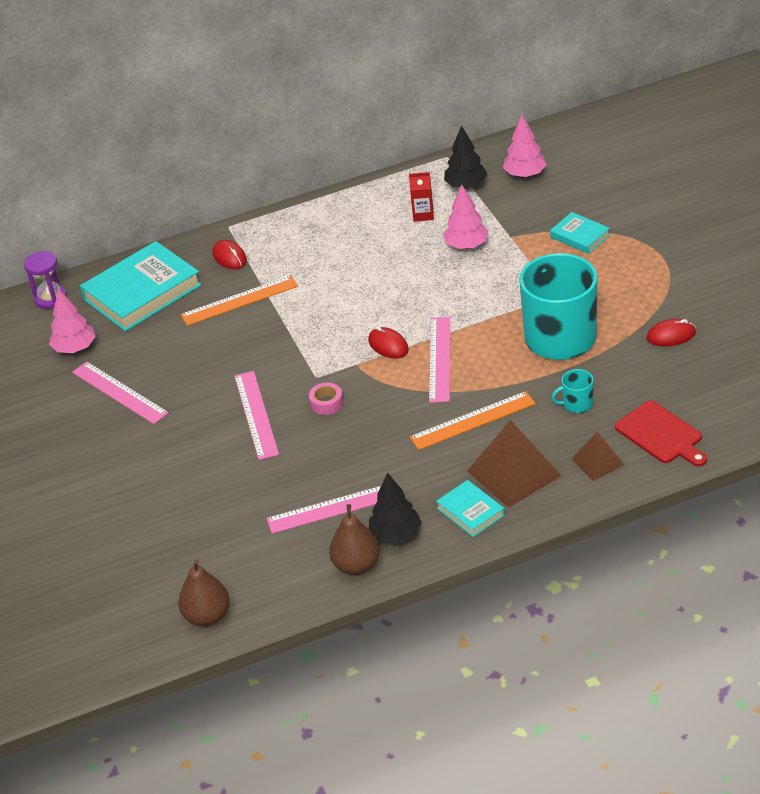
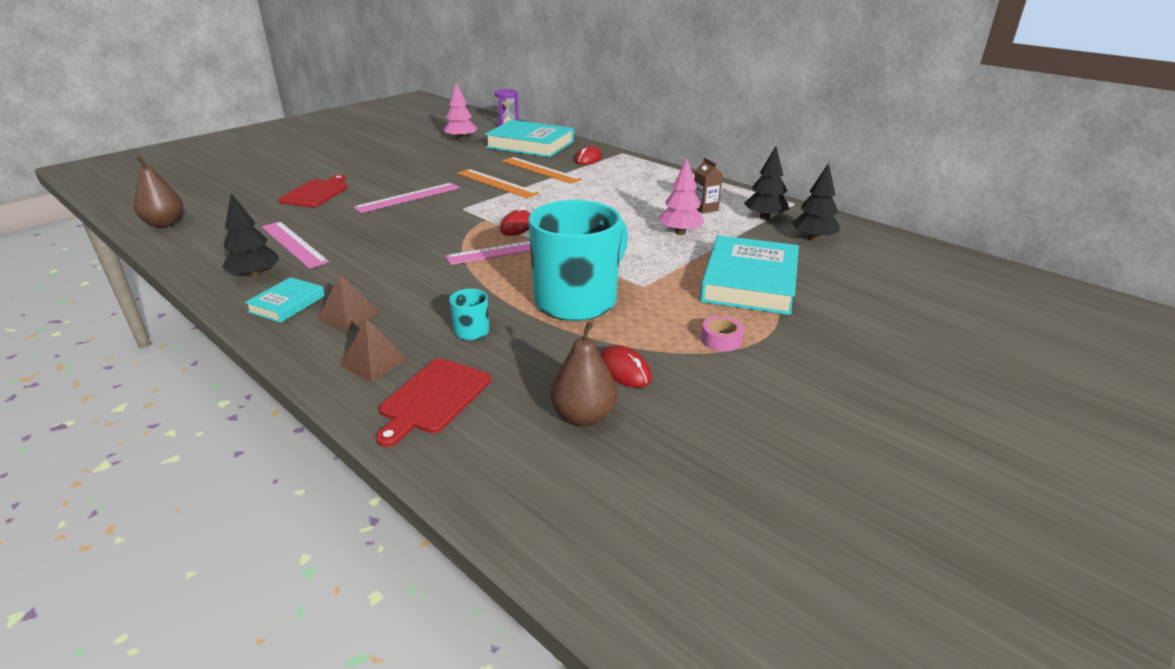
camera: 60 degrees right, 10 degrees down
pink ruler [72,362,169,424] -> none
pink tape [309,383,343,415] -> pink tape moved to [701,316,744,351]
brown pear [329,504,380,575] -> brown pear moved to [551,321,617,427]
red carton [409,172,434,222] -> brown carton [694,158,723,214]
orange ruler [410,391,536,450] -> orange ruler moved to [457,169,539,198]
brown pyramid [467,420,561,508] -> brown pyramid [317,274,379,331], size x0.57
pink tree [503,115,547,178] -> black tree [792,163,840,241]
turquoise book [550,212,610,254] -> turquoise book [700,235,799,315], size x2.01
none -> red cutting board [278,175,348,207]

